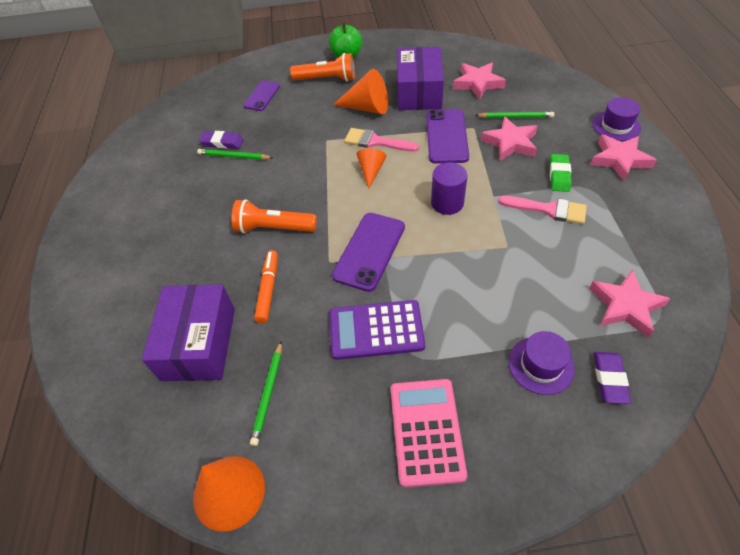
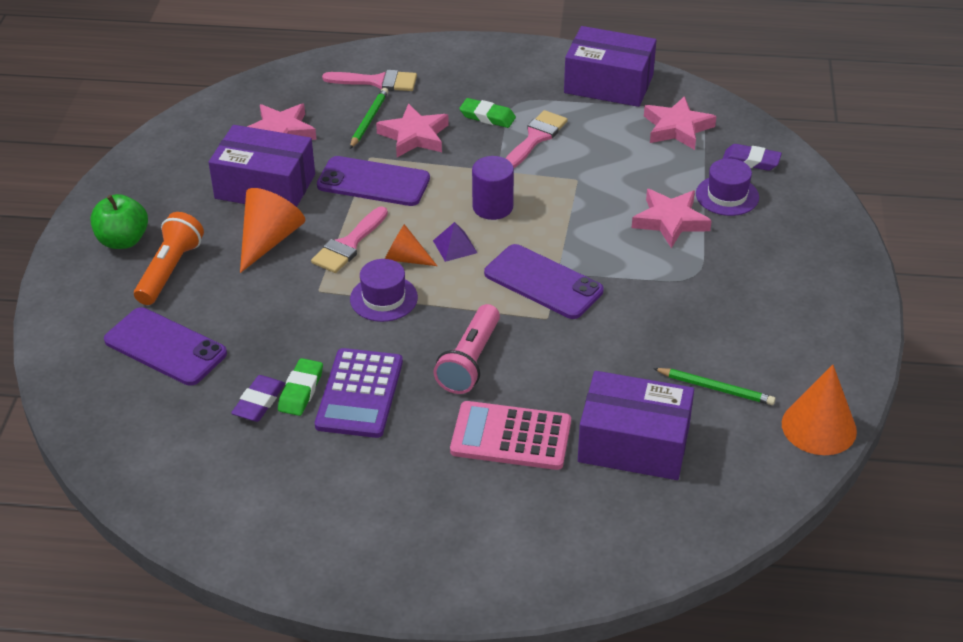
camera: 80 degrees left, 10 degrees down
green pencil [197,149,273,160] -> green eraser [278,358,323,416]
orange flashlight [231,199,317,233] -> pink flashlight [434,304,500,394]
purple phone [244,81,280,111] -> purple phone [104,307,227,386], size x1.58
orange marker [254,250,278,323] -> none
purple calculator [329,300,425,360] -> purple calculator moved to [315,348,403,438]
pink calculator [391,379,467,488] -> pink calculator moved to [450,401,571,470]
pink star [590,134,657,181] -> pink star moved to [632,189,712,248]
purple hat [592,97,641,141] -> purple hat moved to [350,259,418,322]
none -> pink brush [322,70,417,91]
none -> purple pyramid [433,222,477,262]
none -> purple box [564,26,656,107]

